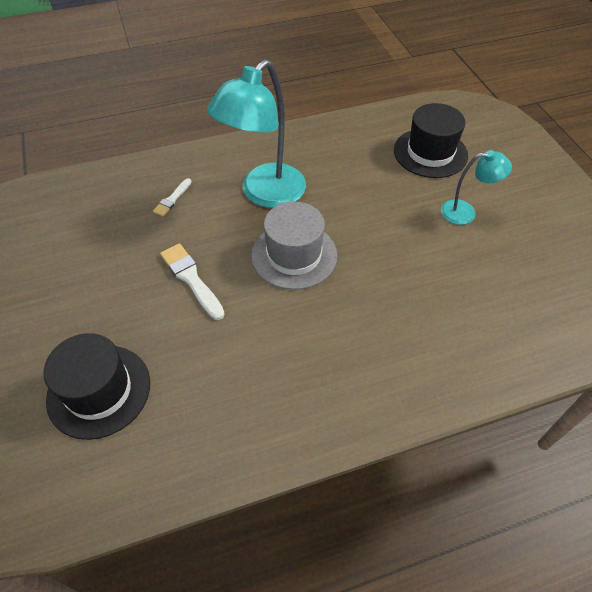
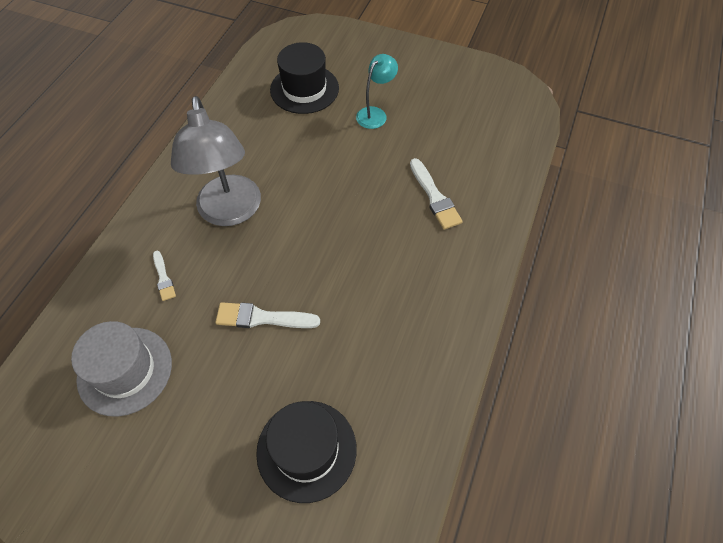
camera: 50 degrees left, 5 degrees up
turquoise lamp [207,60,306,208] -> grey lamp [171,96,261,226]
grey hat [251,201,337,290] -> grey hat moved to [71,321,172,417]
none -> white brush [410,158,463,229]

